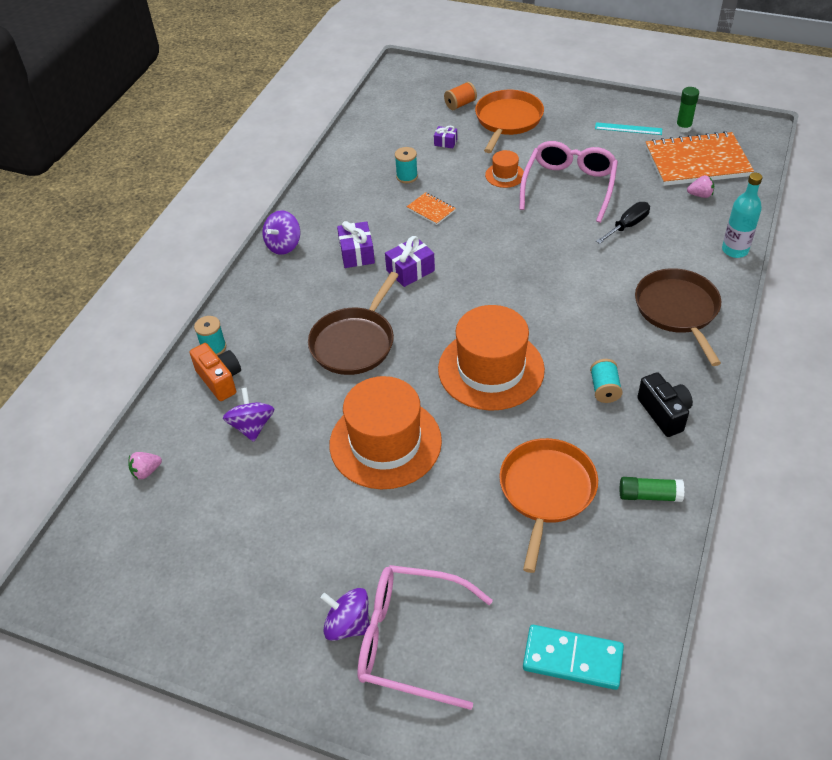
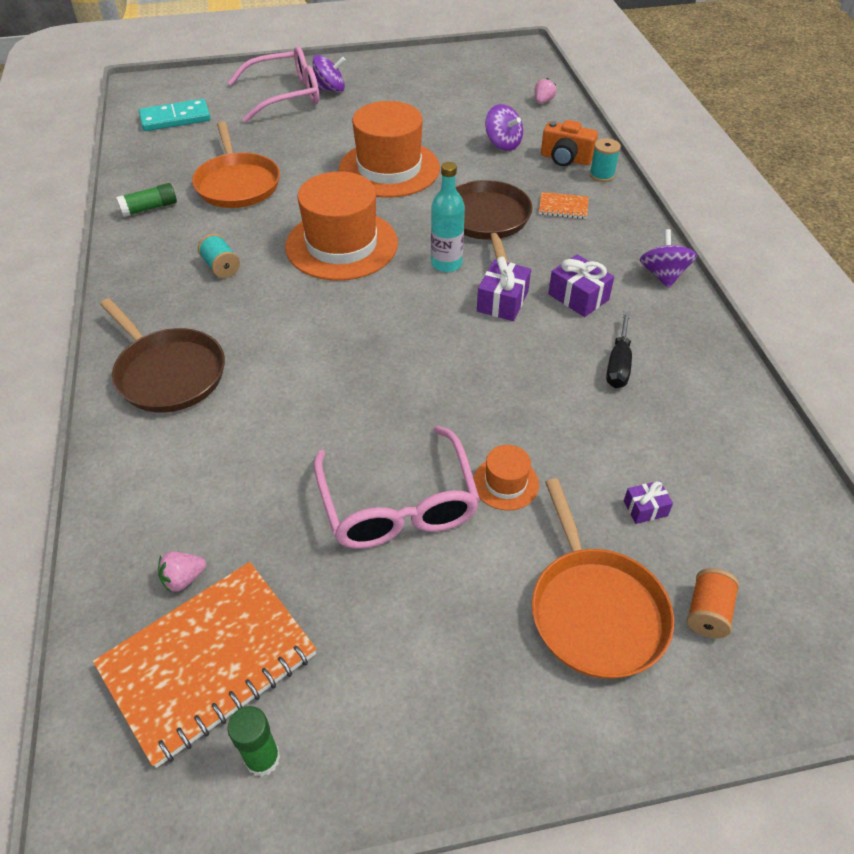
camera: 145 degrees right, 0 degrees up
turquoise spool [395,147,418,183] -> none
orange notebook [407,192,456,225] -> orange notebook moved to [539,192,589,219]
turquoise ruler [595,122,662,135] -> none
black screwdriver [596,202,650,244] -> black screwdriver moved to [606,311,632,388]
black camera [637,372,693,437] -> none
turquoise bottle [722,173,762,258] -> turquoise bottle moved to [431,162,465,272]

